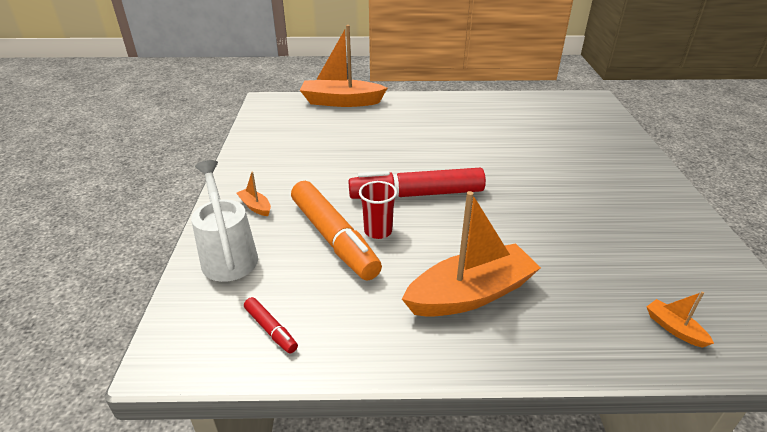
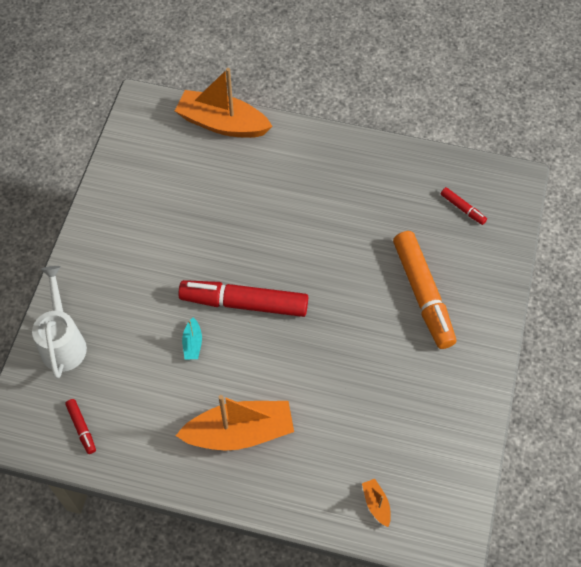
camera: 15 degrees right, 25 degrees up
orange boat [237,172,271,216] -> none
orange marker [291,181,382,280] -> orange marker moved to [393,231,456,349]
red cup [359,181,397,239] -> turquoise boat [182,318,202,359]
none -> red marker [441,187,487,225]

